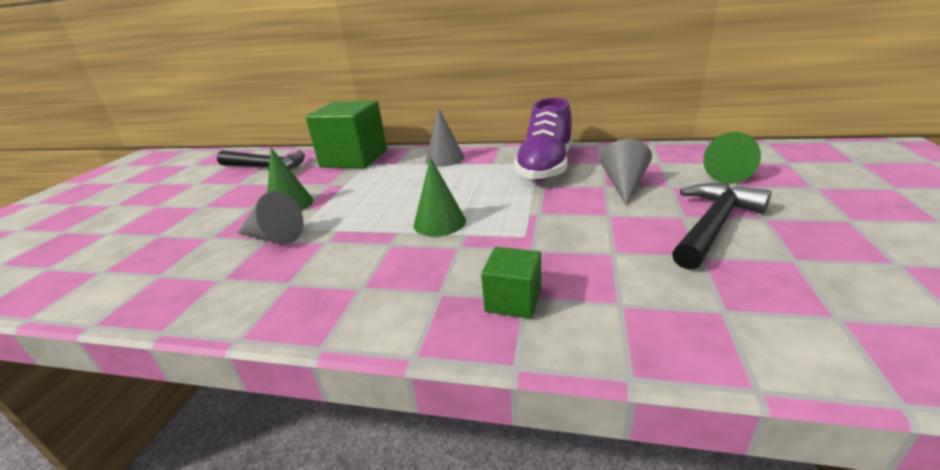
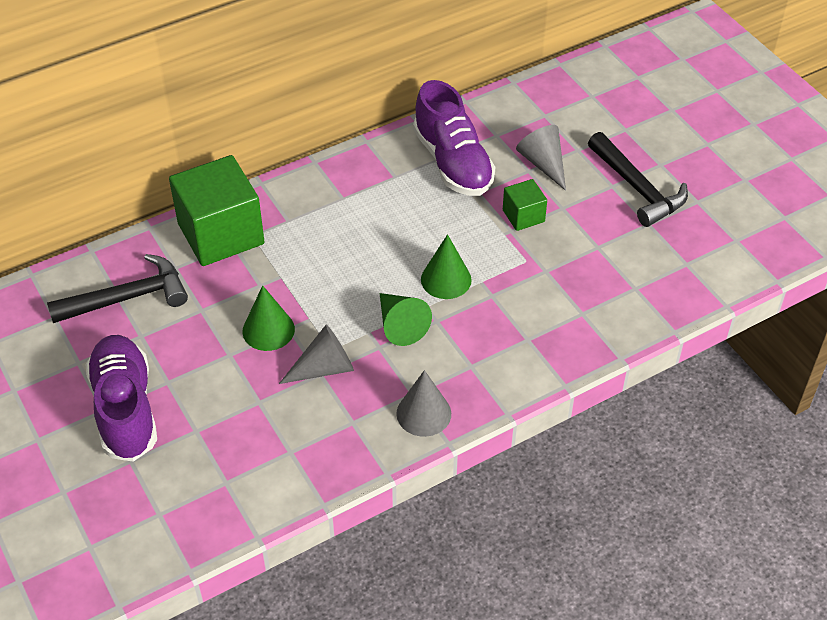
camera: 45 degrees left, 20 degrees up
grey cone [426,108,464,167] -> grey cone moved to [396,370,451,437]
green cube [481,247,541,319] -> green cube moved to [503,179,547,231]
black hammer [672,183,771,270] -> black hammer turned 150 degrees clockwise [588,132,688,227]
green cone [703,132,761,184] -> green cone moved to [380,293,432,346]
none -> purple shoe [85,335,157,462]

